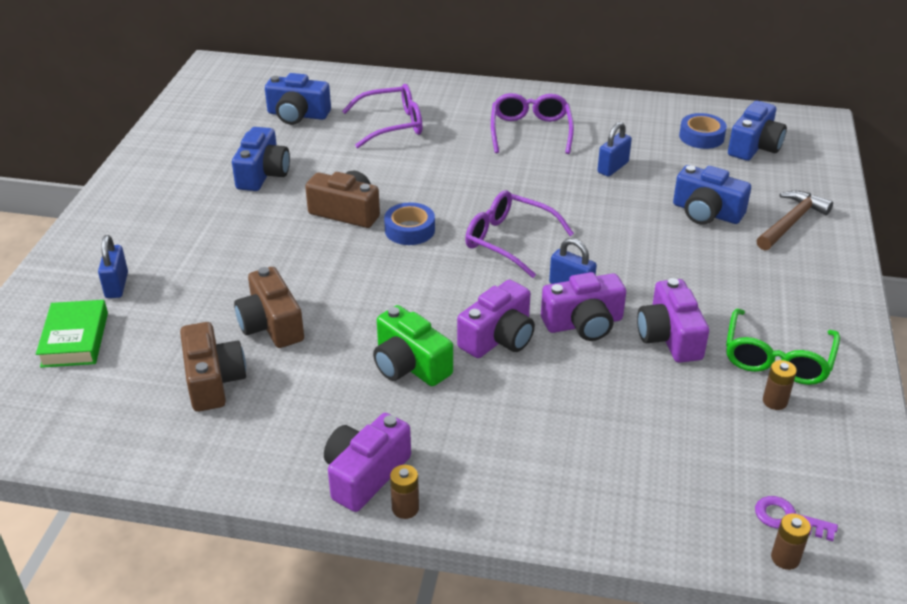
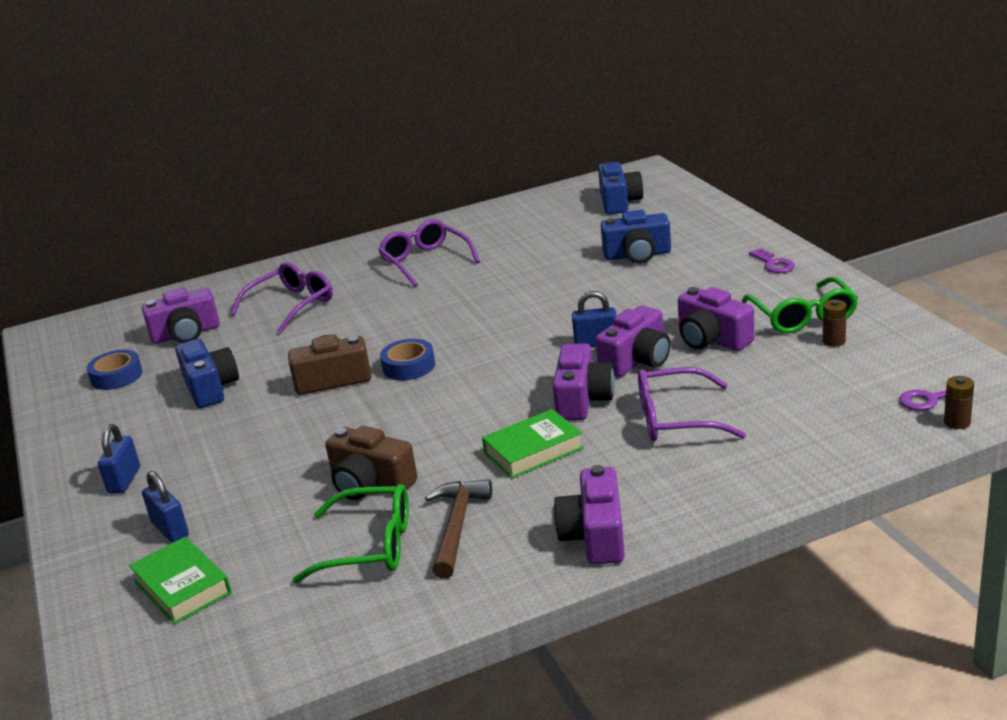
camera: 30 degrees left, 10 degrees down
brown camera [180,322,246,412] -> green glasses [292,484,409,584]
blue camera [265,73,331,125] -> purple camera [142,287,220,344]
green camera [373,305,453,386] -> green book [482,409,583,478]
brown battery [390,465,419,519] -> none
purple glasses [465,190,574,278] -> purple glasses moved to [638,367,746,441]
blue padlock [598,122,632,177] -> blue padlock moved to [98,424,140,494]
blue tape [679,113,727,149] -> blue tape moved to [87,350,143,390]
brown hammer [756,191,833,251] -> brown hammer moved to [425,480,492,579]
none -> purple key [749,248,795,273]

